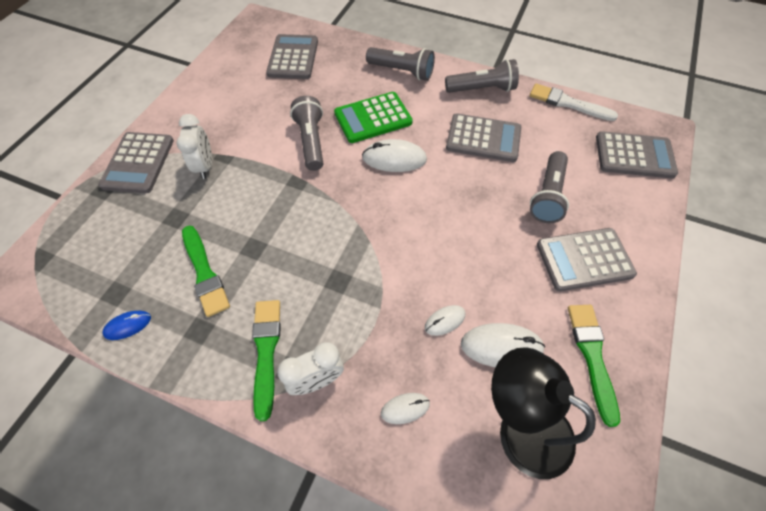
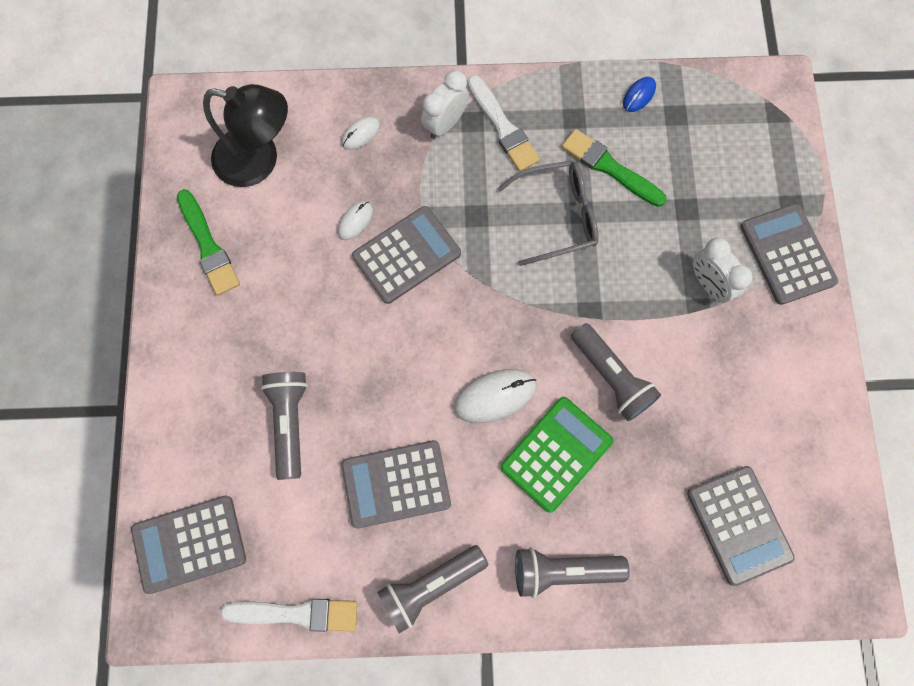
camera: 155 degrees right, 15 degrees up
green brush [252,300,281,421] -> white brush [468,75,540,172]
white mouse [461,323,545,367] -> none
grey calculator [537,228,637,291] -> grey calculator moved to [352,206,461,304]
none -> grey glasses [498,160,599,266]

